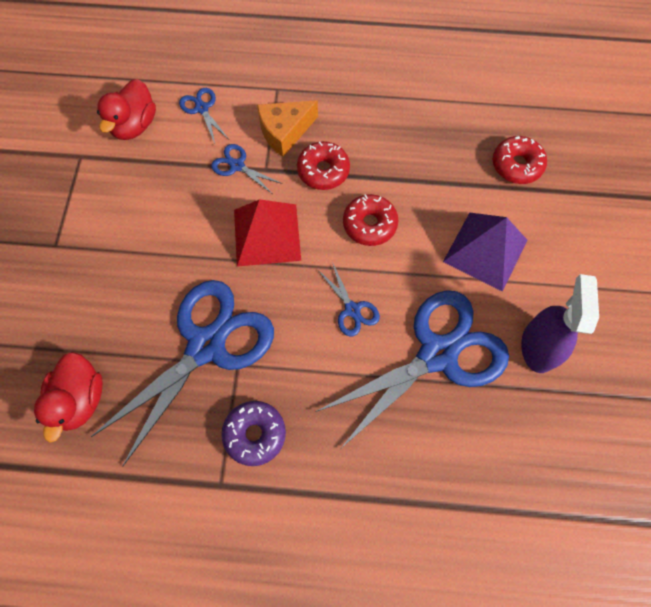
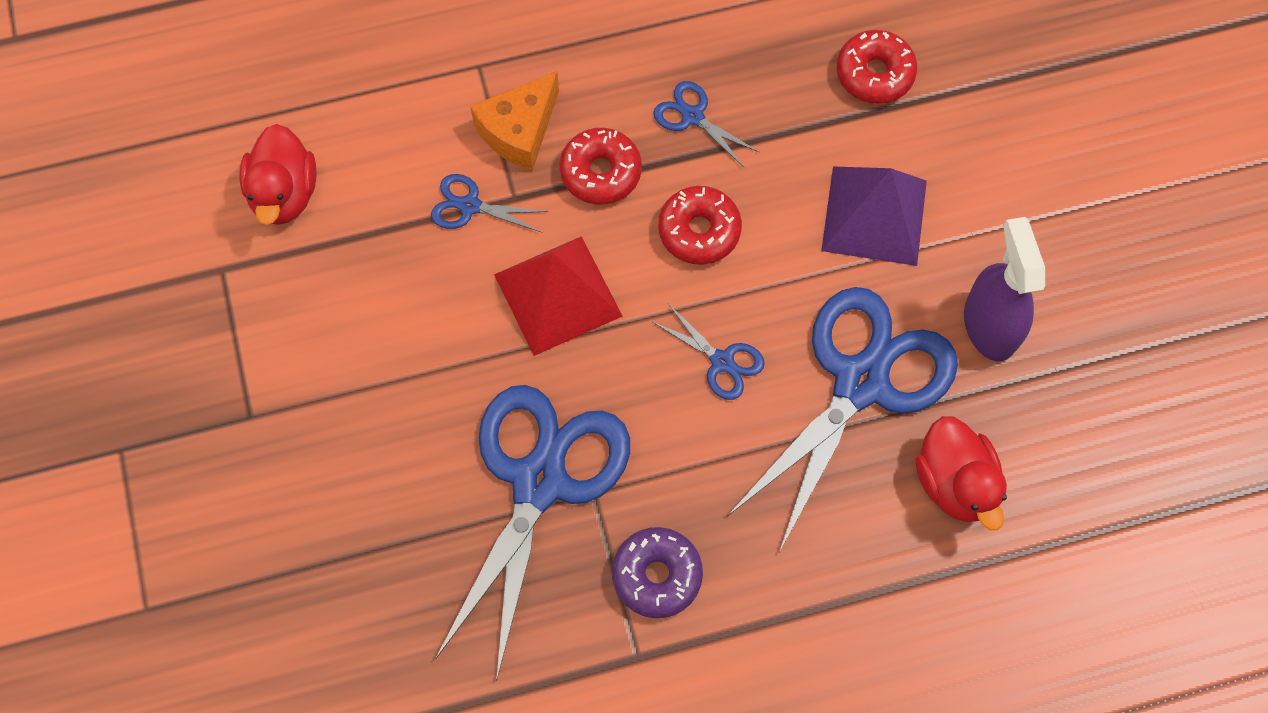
camera: 20 degrees left, 0 degrees up
red duck [34,352,103,443] -> red duck moved to [916,416,1007,530]
blue scissors [179,88,228,143] -> blue scissors moved to [653,81,760,168]

